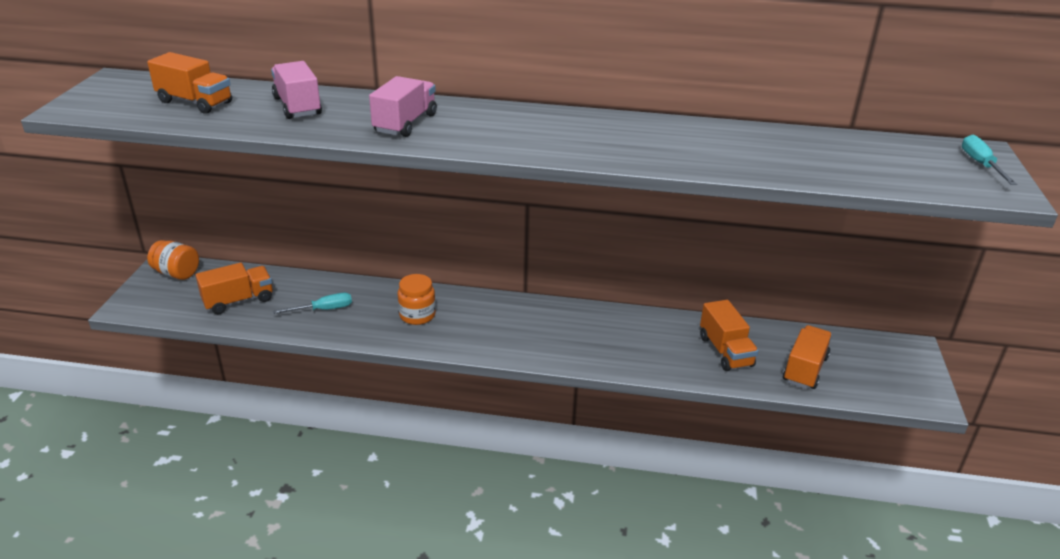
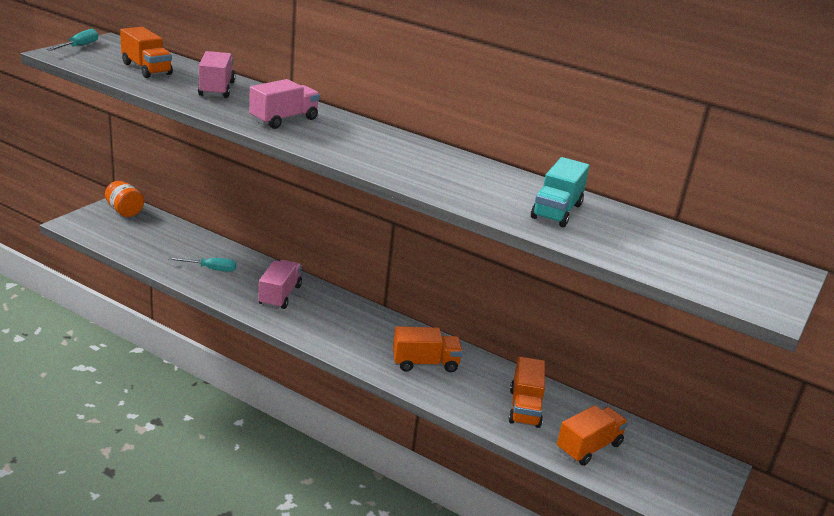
camera: 20 degrees right, 5 degrees down
orange truck [196,262,273,314] -> orange truck moved to [393,326,463,372]
orange jar [398,274,436,325] -> pink truck [258,260,302,309]
turquoise screwdriver [962,135,1017,185] -> turquoise screwdriver moved to [47,29,98,51]
none -> turquoise truck [531,157,590,227]

